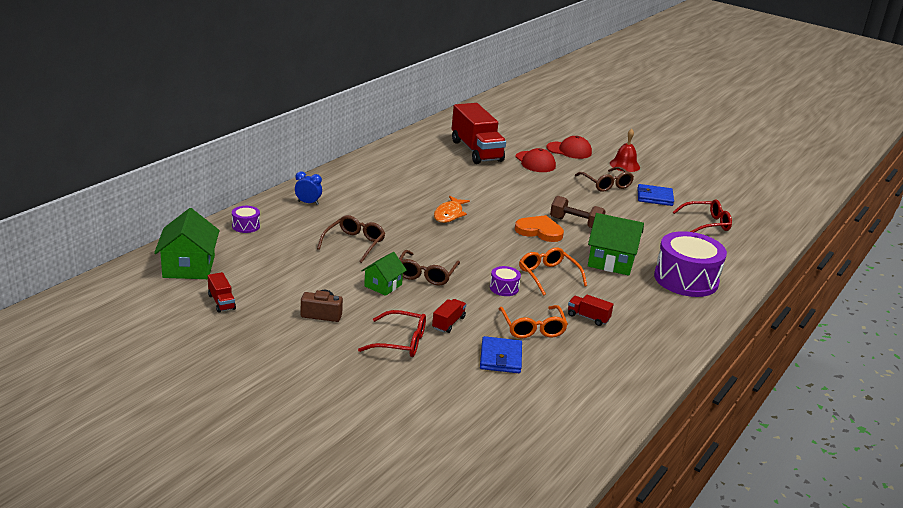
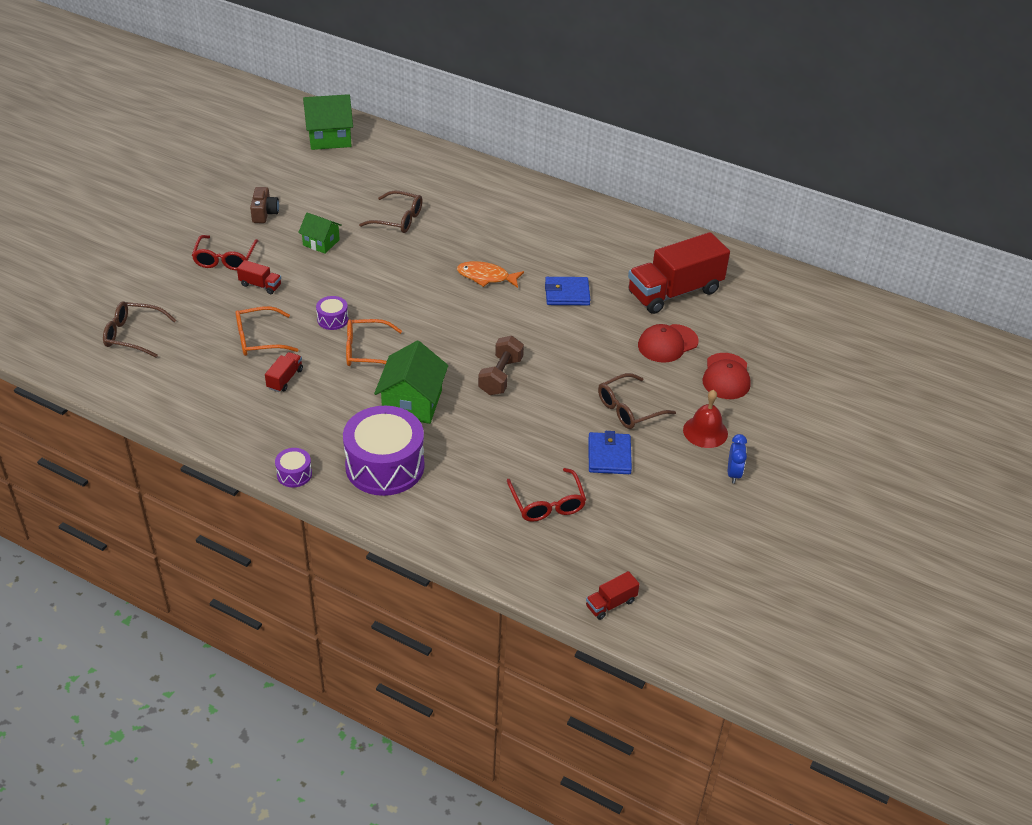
camera: 85 degrees right, 15 degrees up
red truck [208,272,236,313] -> red truck moved to [586,571,640,620]
purple drum [232,206,260,233] -> purple drum moved to [275,448,312,487]
blue clock [295,171,322,205] -> blue clock moved to [728,434,747,484]
brown glasses [399,250,460,286] -> brown glasses moved to [103,301,176,358]
blue wallet [480,336,522,373] -> blue wallet moved to [545,277,590,305]
orange heart [515,215,564,242] -> none
orange glasses [519,247,587,296] -> orange glasses turned 150 degrees counterclockwise [346,319,402,366]

